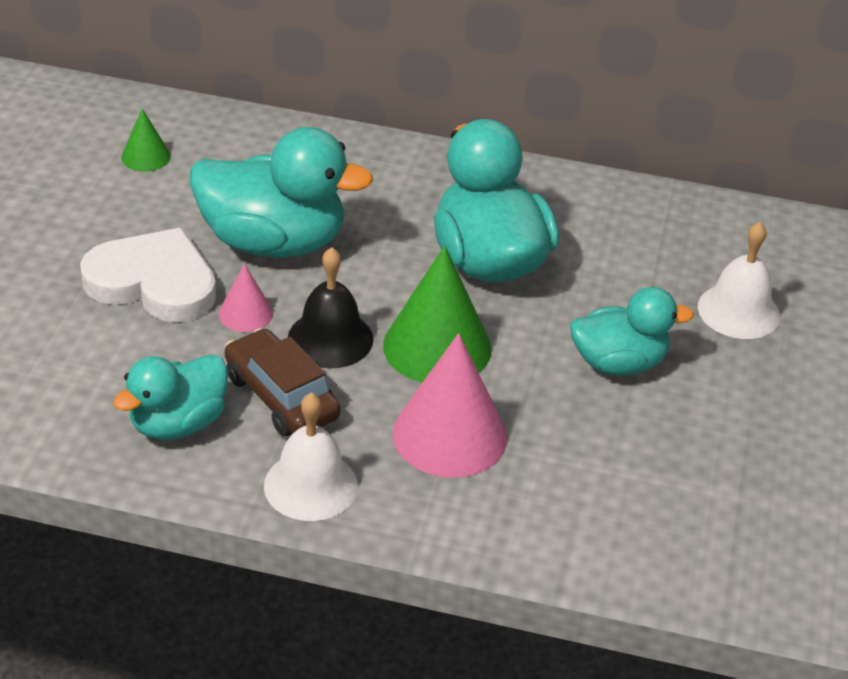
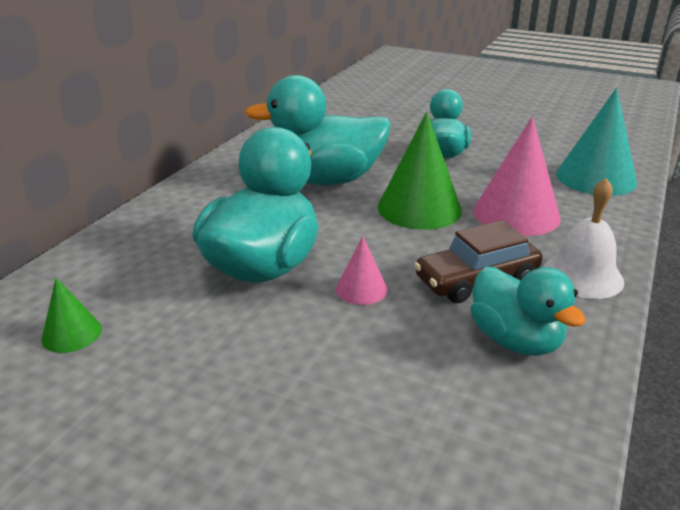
camera: 75 degrees left, 10 degrees down
white heart [80,228,216,322] -> none
black bell [288,247,373,368] -> none
white bell [698,222,780,339] -> none
none -> turquoise cone [556,88,637,196]

